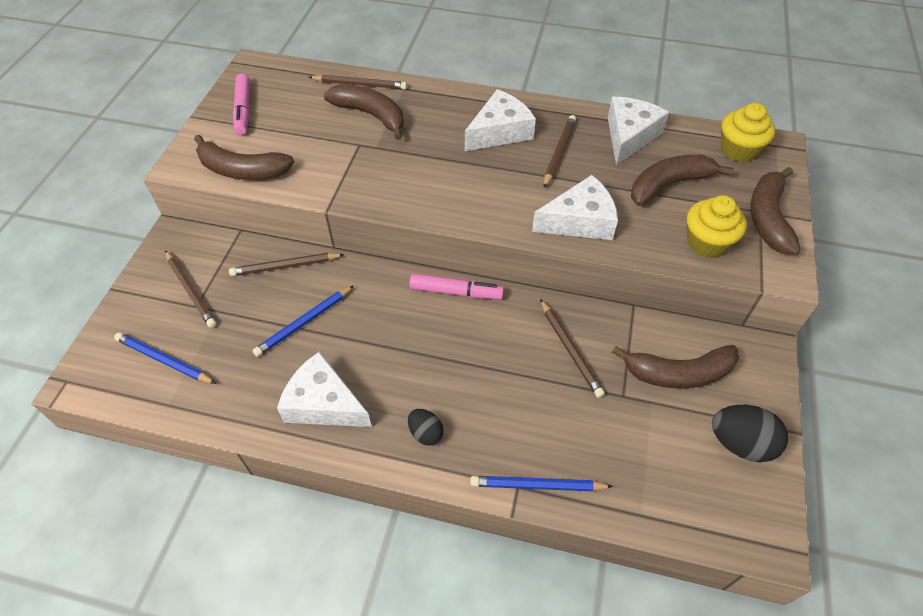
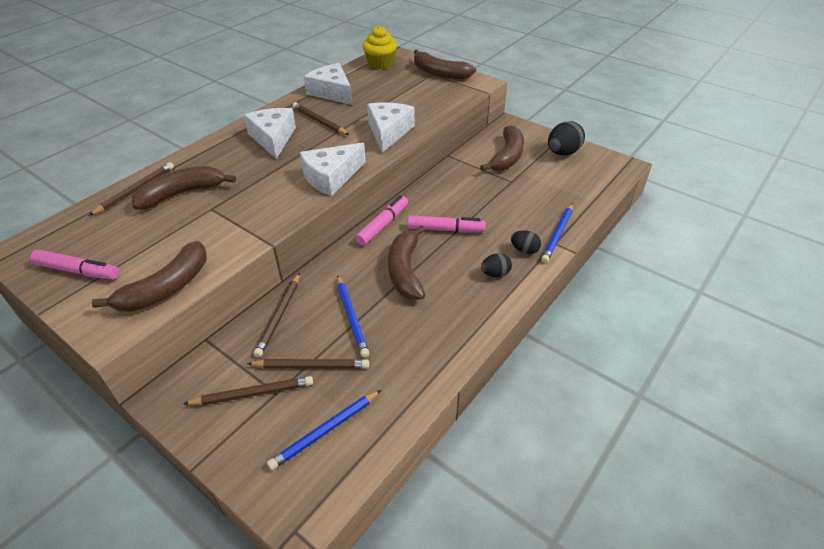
camera: 65 degrees left, 10 degrees down
white cheese [277,352,372,427] -> white cheese moved to [300,143,366,196]
brown pencil [540,299,605,398] -> brown pencil moved to [247,359,369,369]
brown banana [631,155,734,206] -> brown banana moved to [388,225,425,300]
yellow cupcake [687,195,747,258] -> none
none -> pink marker [408,215,486,232]
none -> black egg [511,230,541,254]

